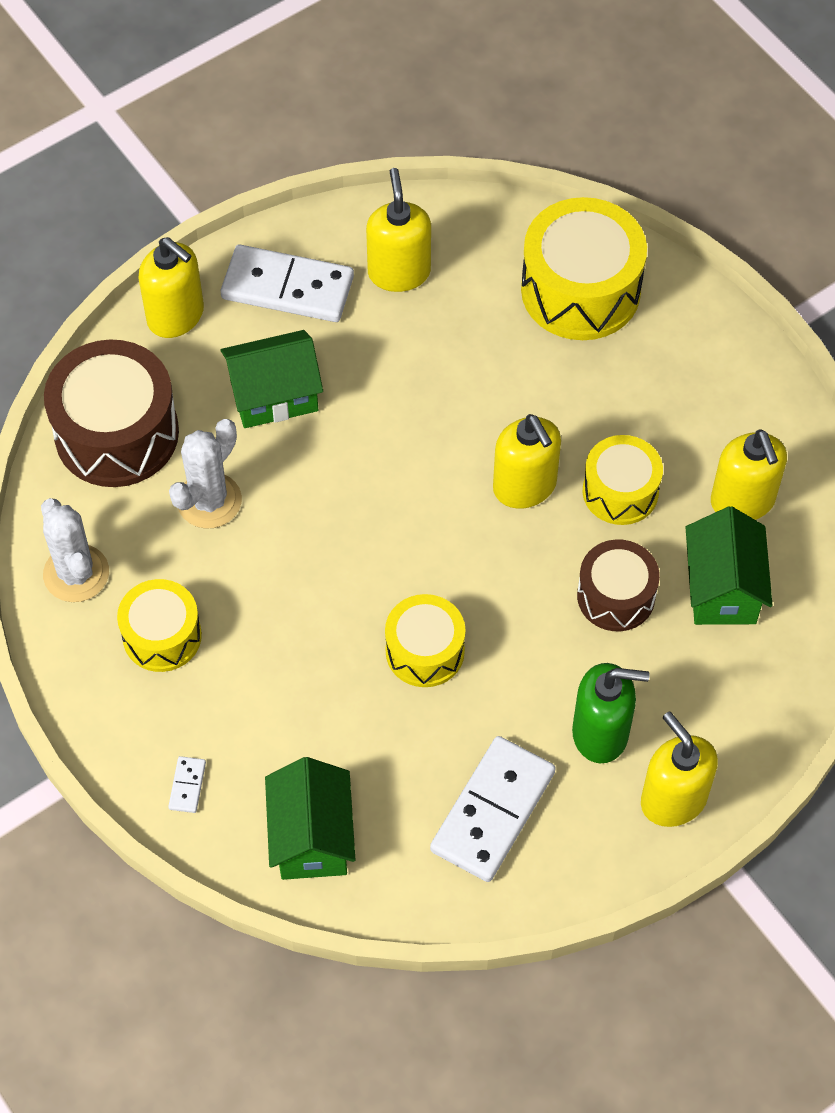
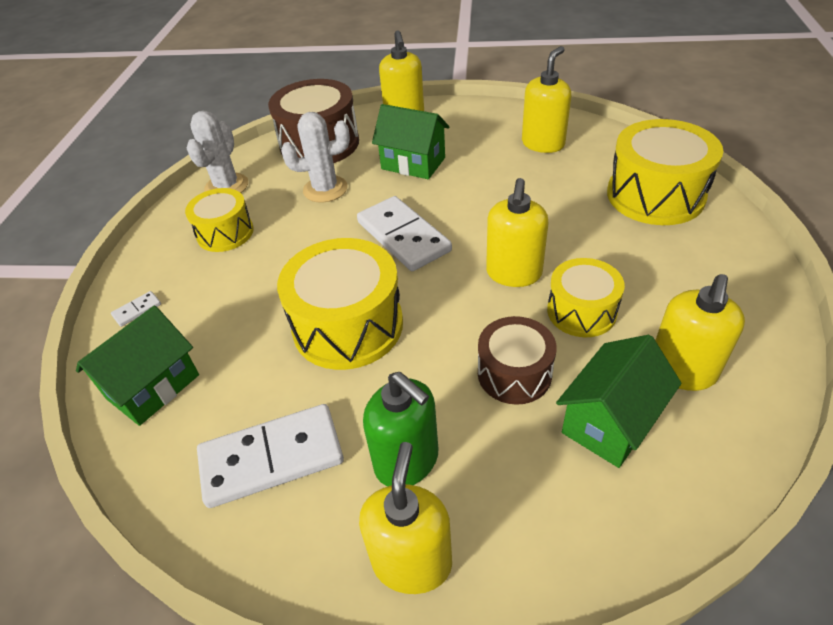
camera: 45 degrees right, 15 degrees down
white domino [221,245,354,322] -> white domino moved to [357,196,452,271]
yellow drum [385,594,466,687] -> yellow drum [277,238,403,370], size x1.65

